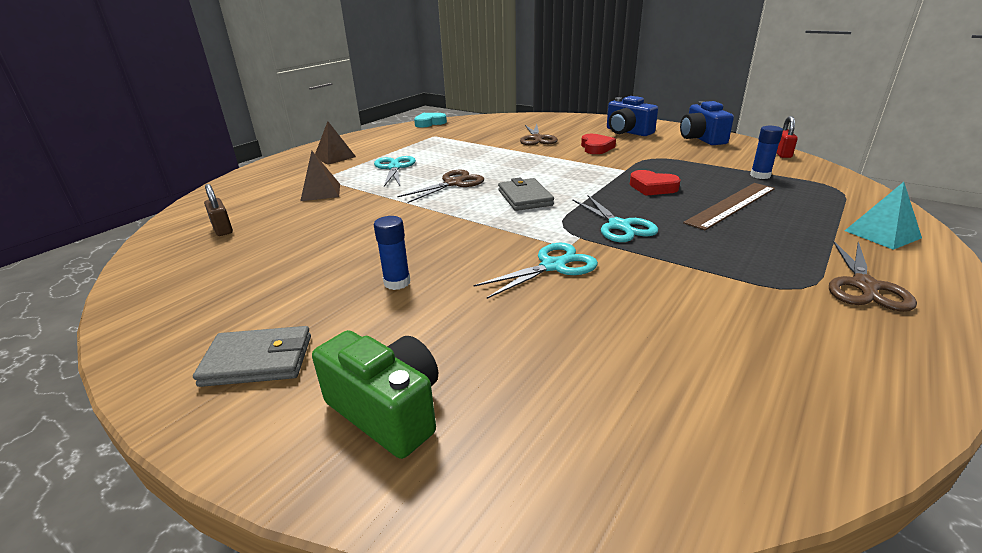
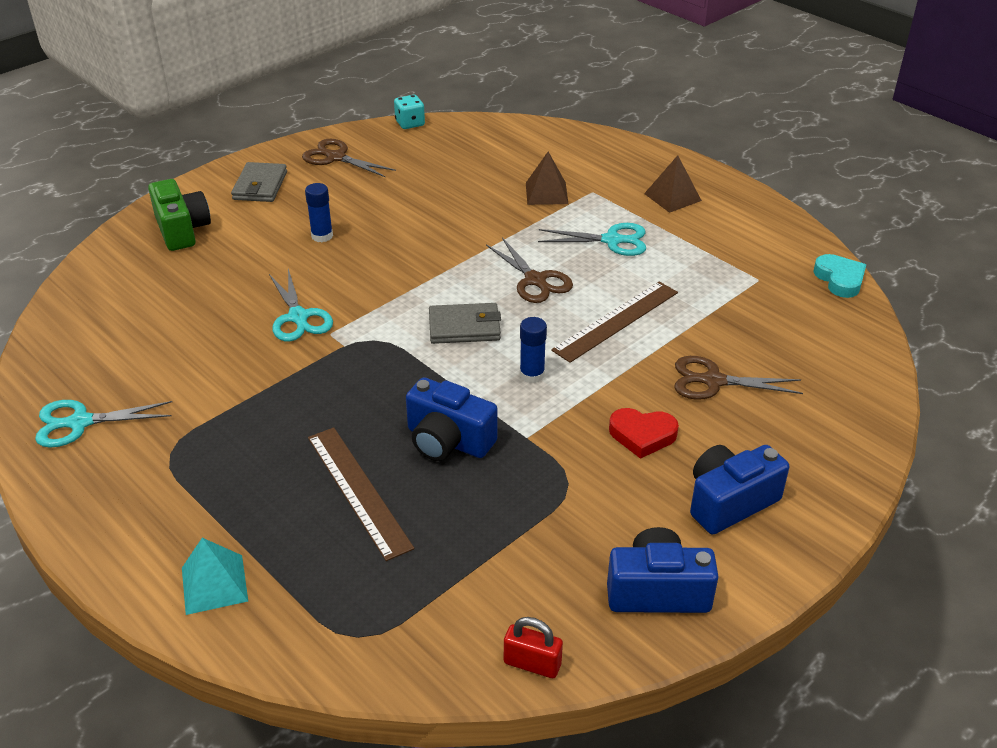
camera: 100 degrees right, 10 degrees up
brown padlock [204,184,233,236] -> none
green camera [312,330,438,459] -> green camera turned 75 degrees counterclockwise [148,179,211,251]
turquoise scissors [572,195,658,242] -> turquoise scissors moved to [35,400,172,448]
red heart [630,170,681,196] -> blue camera [406,377,498,461]
blue glue stick [750,126,783,179] -> blue glue stick moved to [520,317,547,383]
brown scissors [829,240,917,312] -> brown scissors moved to [302,139,396,178]
none -> turquoise dice [394,95,425,129]
none -> brown ruler [551,282,678,363]

